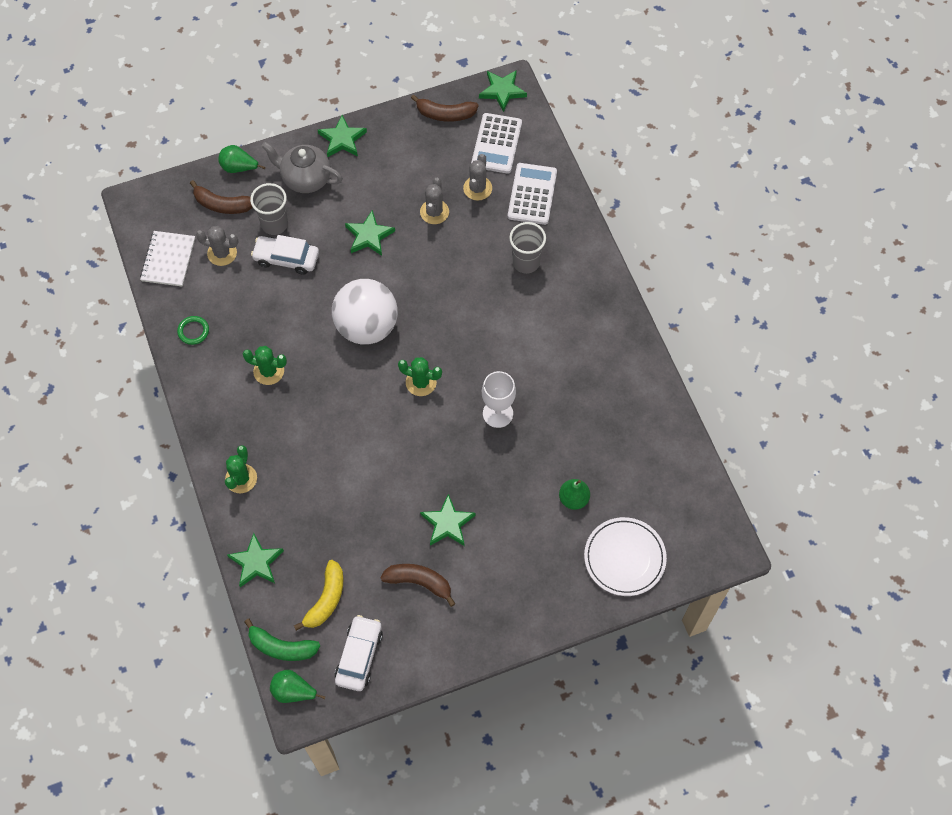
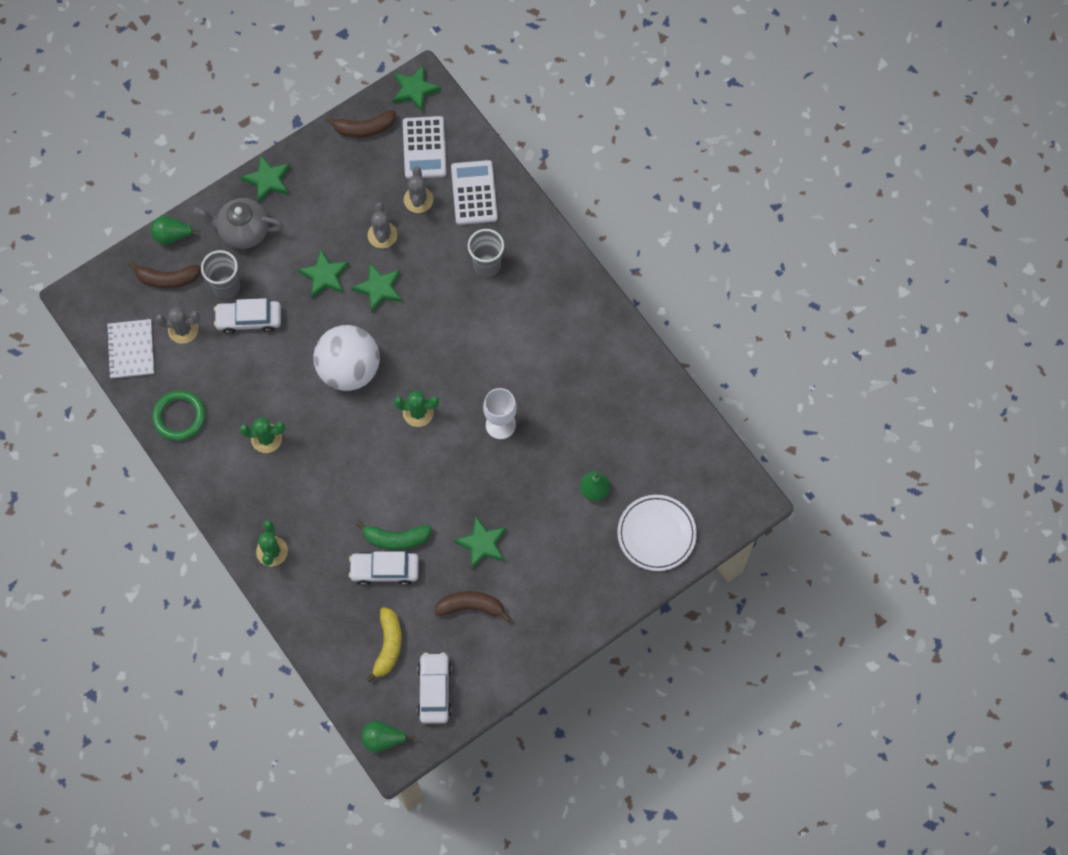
camera: 15 degrees left, 5 degrees up
green ring [177,316,209,345] -> green ring [152,390,206,441], size x1.66
green star [227,533,284,587] -> green star moved to [352,263,402,312]
green banana [244,619,320,661] -> green banana moved to [356,521,432,550]
none -> white car [349,551,419,585]

